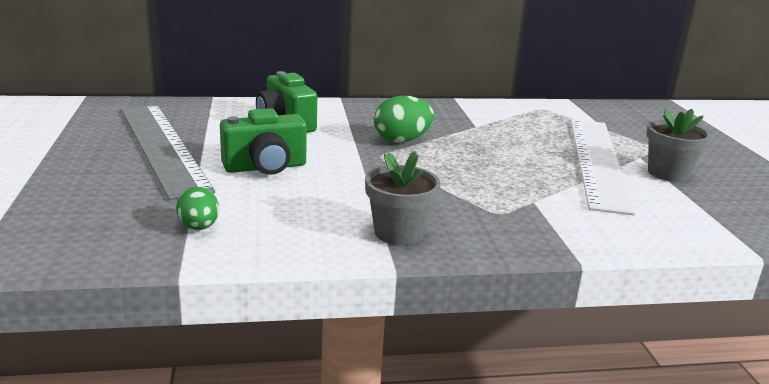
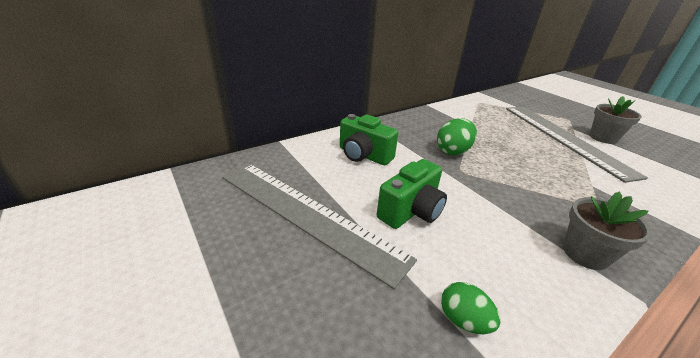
camera: 25 degrees left, 10 degrees up
white ruler [571,119,635,215] -> grey ruler [506,107,648,183]

